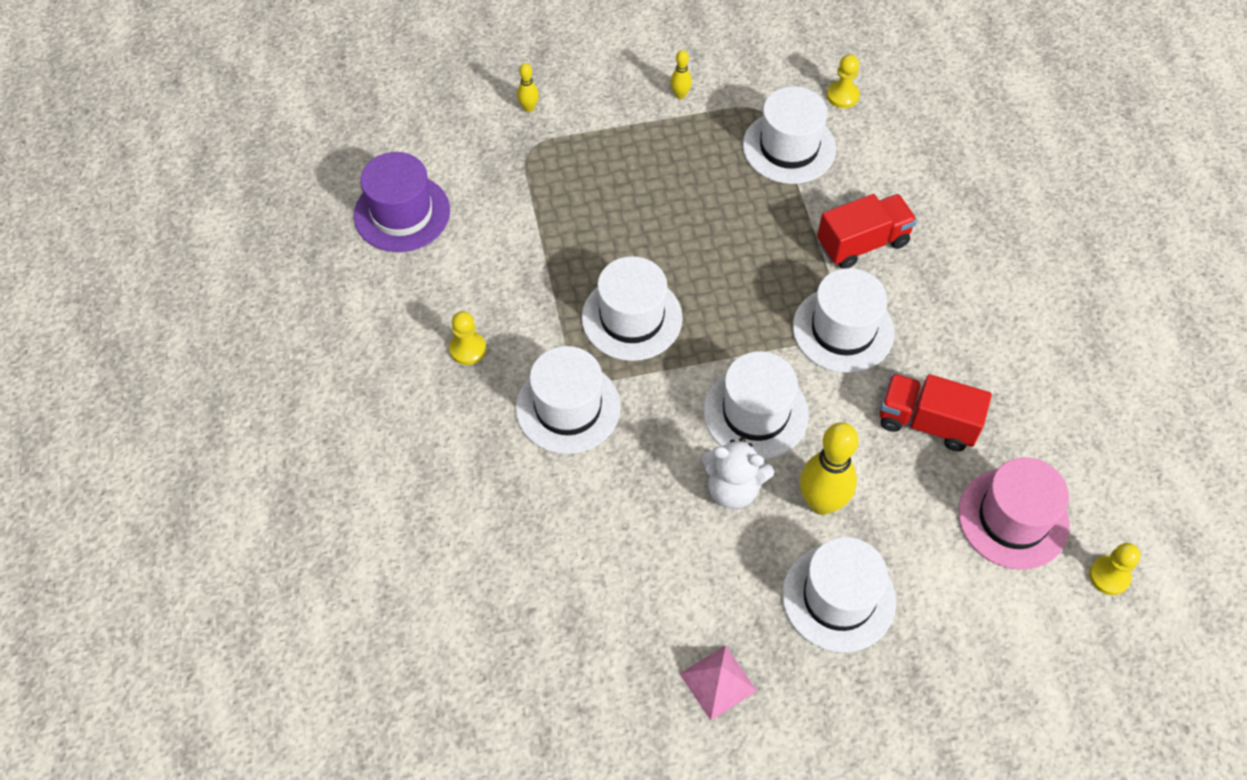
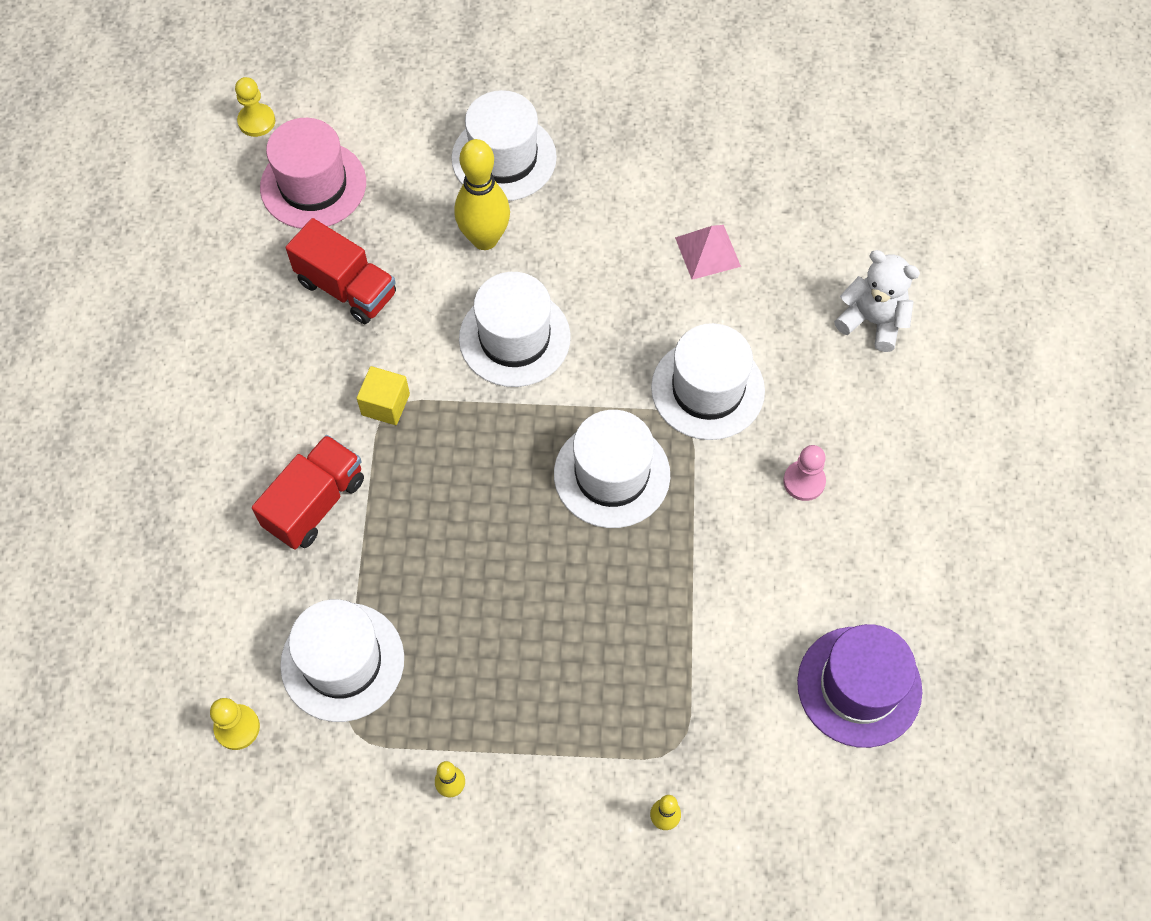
camera: 165 degrees left, 5 degrees up
yellow pawn [449,311,486,365] -> pink pawn [783,445,826,501]
pink pyramid [680,645,757,720] -> pink pyramid moved to [675,225,741,280]
white teddy bear [701,437,774,509] -> white teddy bear moved to [834,250,920,352]
white hat [793,268,894,373] -> yellow cube [357,366,410,425]
red truck [817,194,917,269] -> red truck turned 135 degrees clockwise [252,435,364,550]

